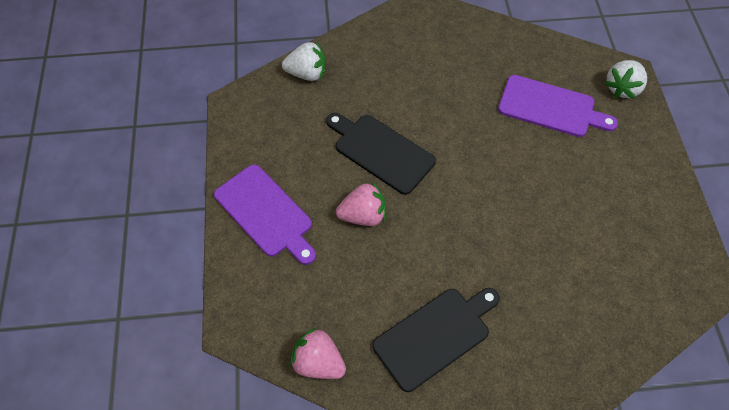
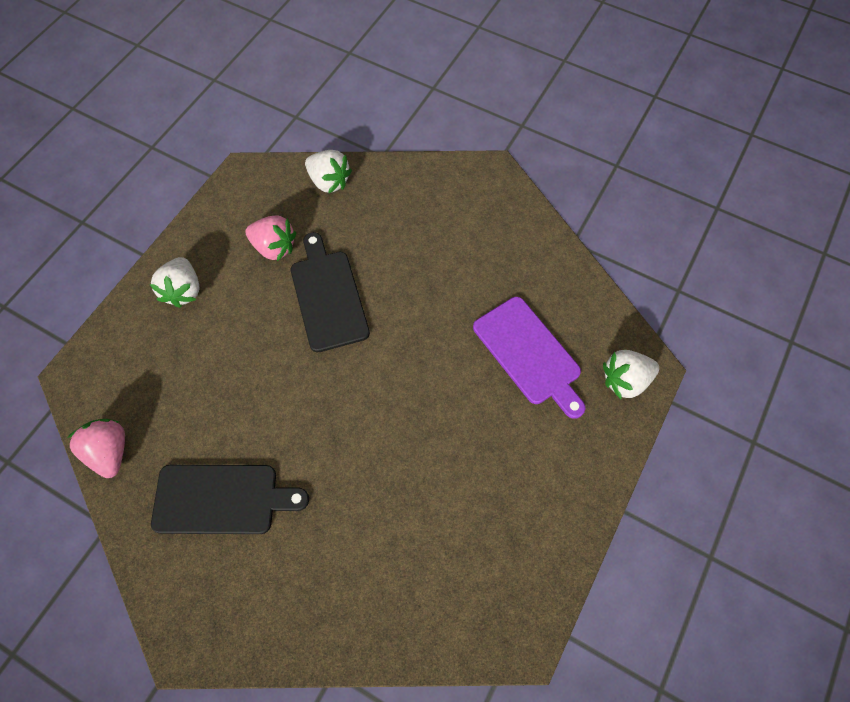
camera: 35 degrees right, 5 degrees up
purple cutting board [214,164,316,265] -> white strawberry [150,257,200,308]
pink strawberry [336,182,386,226] -> pink strawberry moved to [245,215,296,261]

